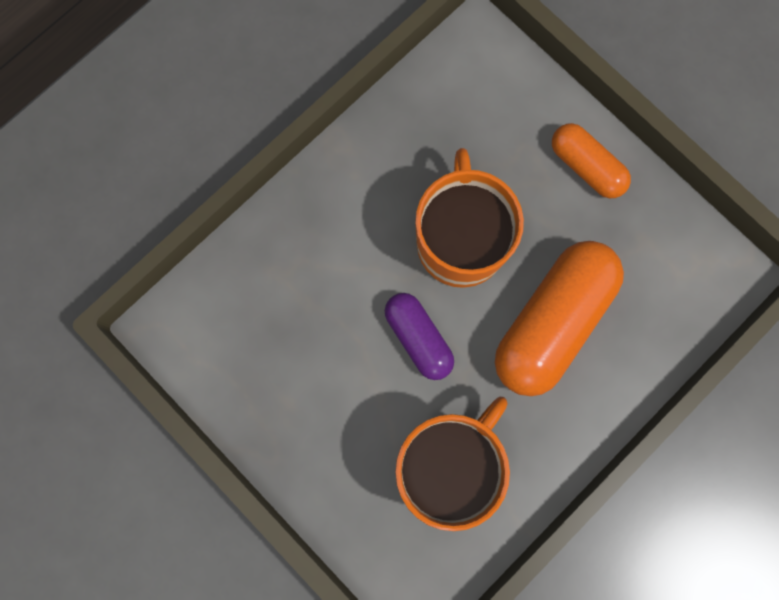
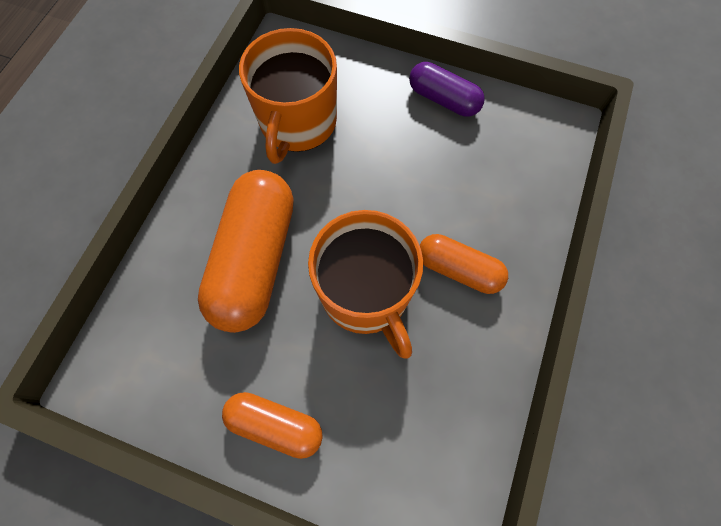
camera: 155 degrees right, 10 degrees down
purple capsule [385,293,454,380] -> purple capsule moved to [409,62,485,117]
none -> orange capsule [420,234,508,294]

